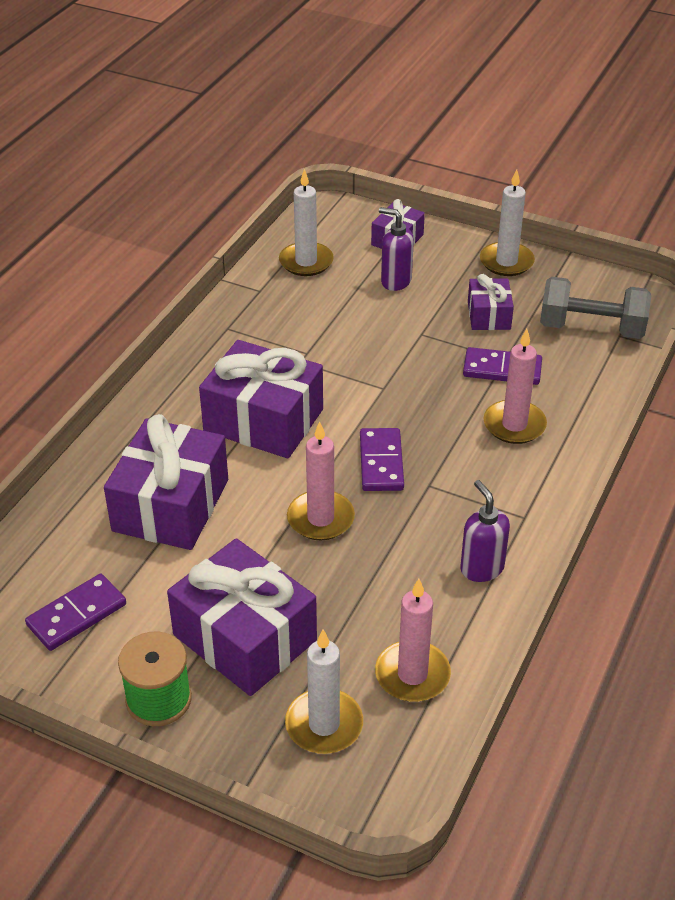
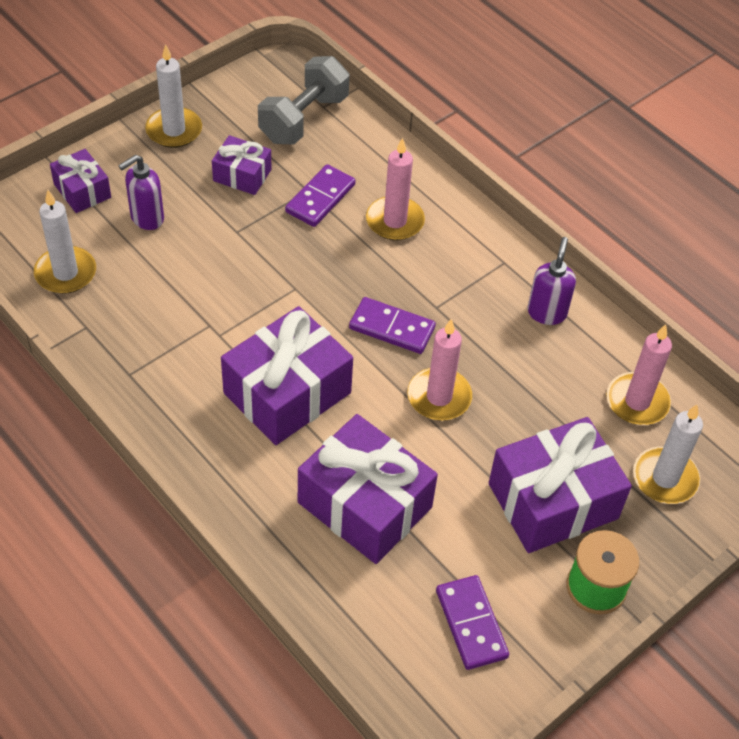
camera: 70 degrees left, 10 degrees up
purple soap dispenser [460,480,510,582] -> purple soap dispenser turned 105 degrees clockwise [527,237,576,325]

